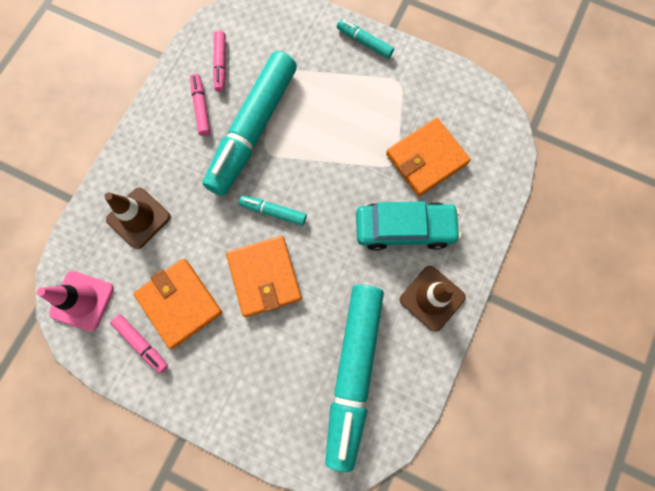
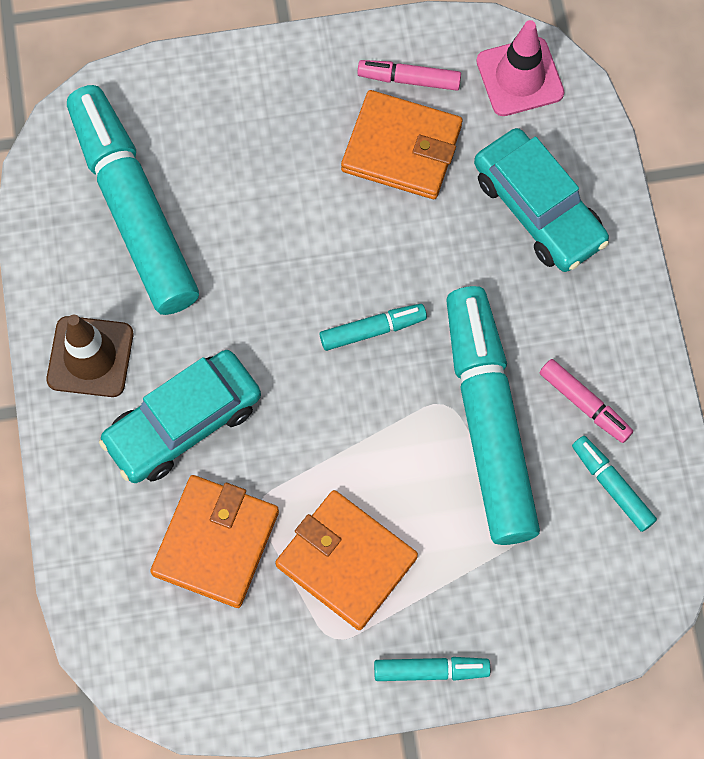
camera: 145 degrees right, 5 degrees down
brown traffic cone [104,188,170,249] -> turquoise car [474,128,609,272]
pink marker [213,31,226,92] -> turquoise marker [572,436,657,532]
orange wallet [226,236,302,317] -> orange wallet moved to [275,490,418,630]

